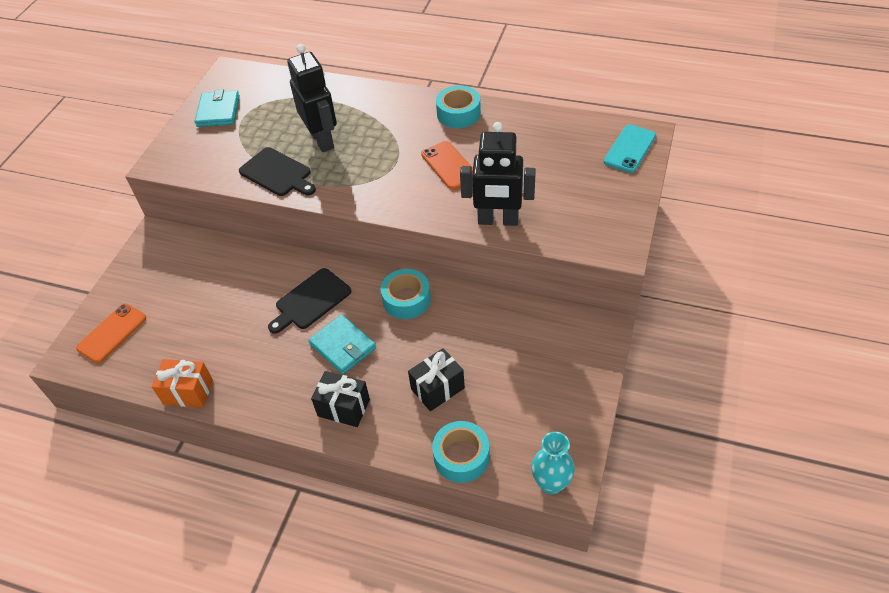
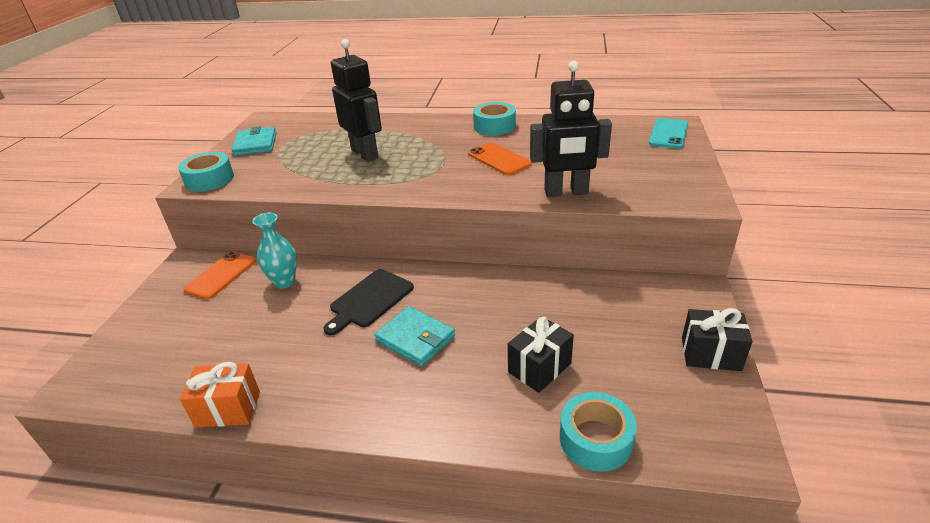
camera: 10 degrees left, 15 degrees down
orange phone [76,304,146,363] -> orange phone moved to [184,251,256,300]
black cutting board [239,147,316,196] -> none
black gift [311,371,370,427] -> black gift moved to [682,308,753,371]
turquoise tape [381,269,431,319] -> turquoise tape moved to [178,152,234,191]
turquoise vase [532,432,575,495] -> turquoise vase moved to [252,213,297,288]

